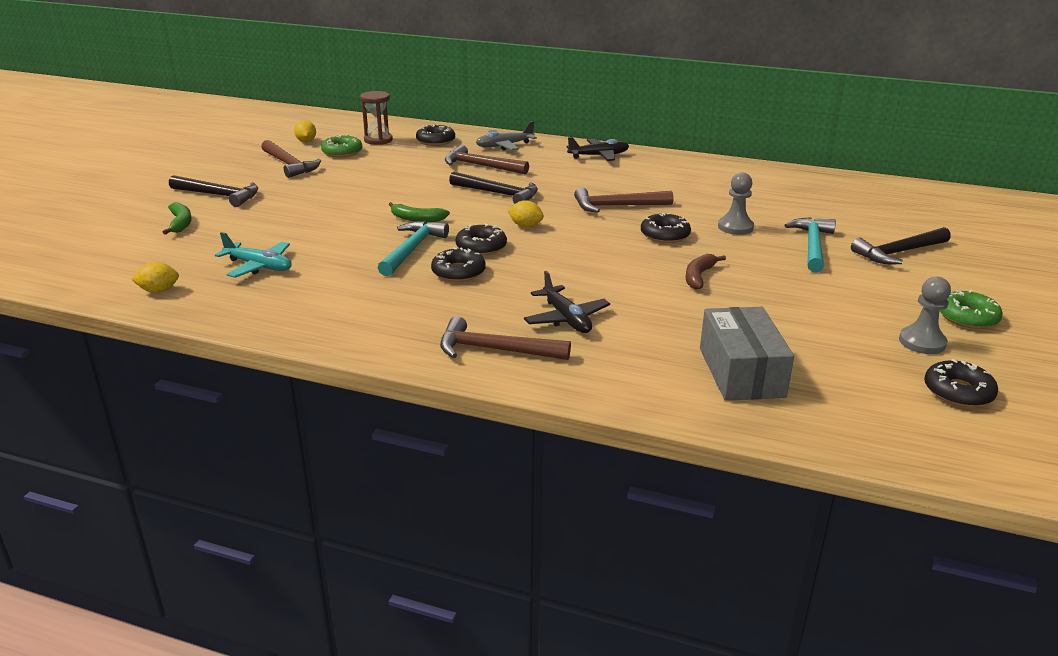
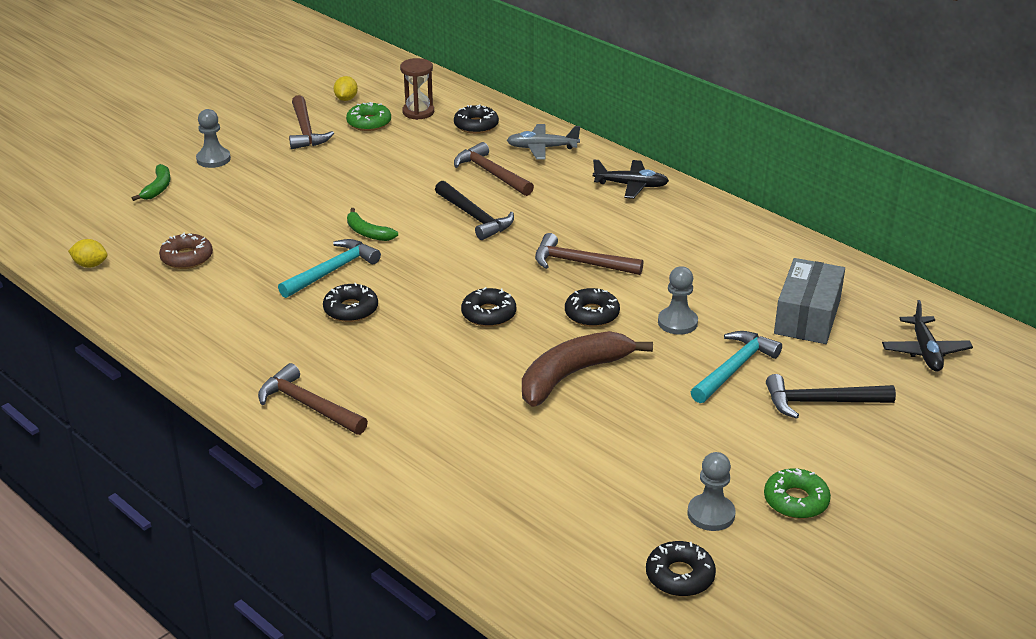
camera: 25 degrees right, 5 degrees up
black hammer [169,175,258,207] -> grey pawn [196,109,231,168]
turquoise plane [215,232,292,278] -> brown donut [159,233,213,269]
black donut [456,223,507,255] -> black donut moved to [461,287,516,327]
yellow lemon [508,200,544,227] -> none
black plane [524,271,610,333] -> black plane moved to [882,300,973,372]
brown banana [685,254,726,289] -> brown banana [522,331,653,407], size x1.94
grey box [700,307,794,401] -> grey box moved to [774,258,845,344]

